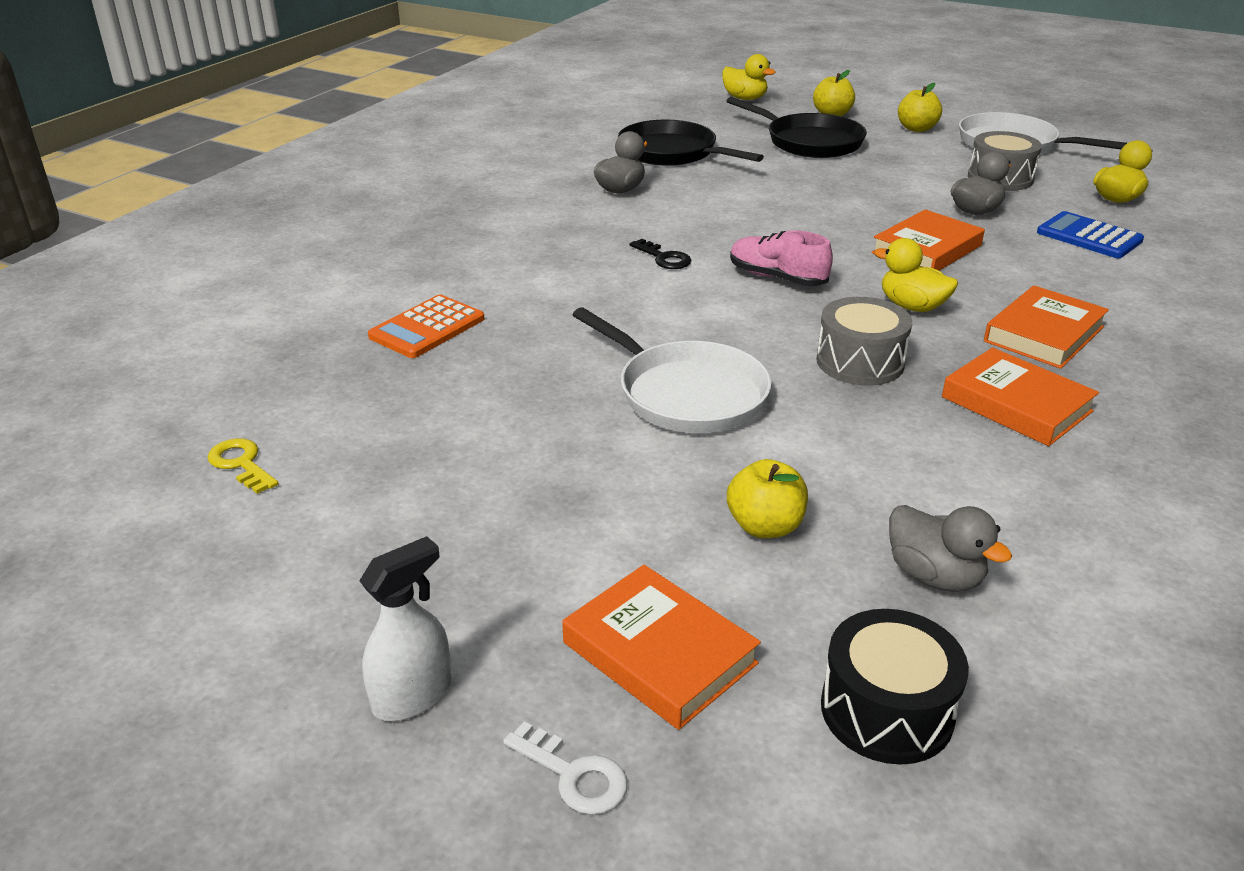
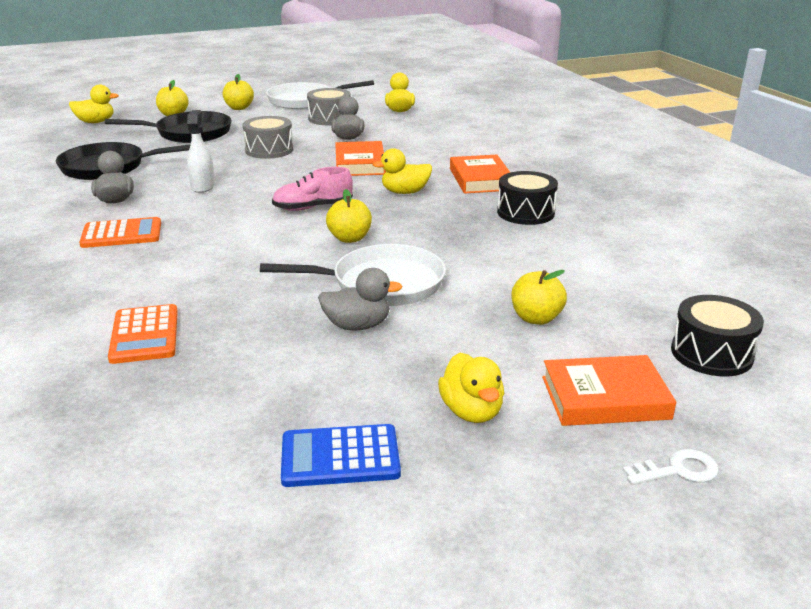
camera: 50 degrees left, 5 degrees down
yellow key [207,438,279,494] -> none
white spray bottle [359,536,451,721] -> white spray bottle moved to [187,110,215,193]
black key [630,239,692,269] -> none
grey drum [816,297,912,386] -> grey drum moved to [242,116,293,159]
grey duck [889,505,1012,592] -> grey duck moved to [318,268,403,330]
orange book [942,347,1099,446] -> black drum [497,171,558,225]
blue calculator [1037,211,1144,258] -> blue calculator moved to [281,424,401,487]
none -> orange calculator [79,217,161,248]
none -> yellow apple [326,189,372,243]
none -> yellow duck [438,353,504,423]

